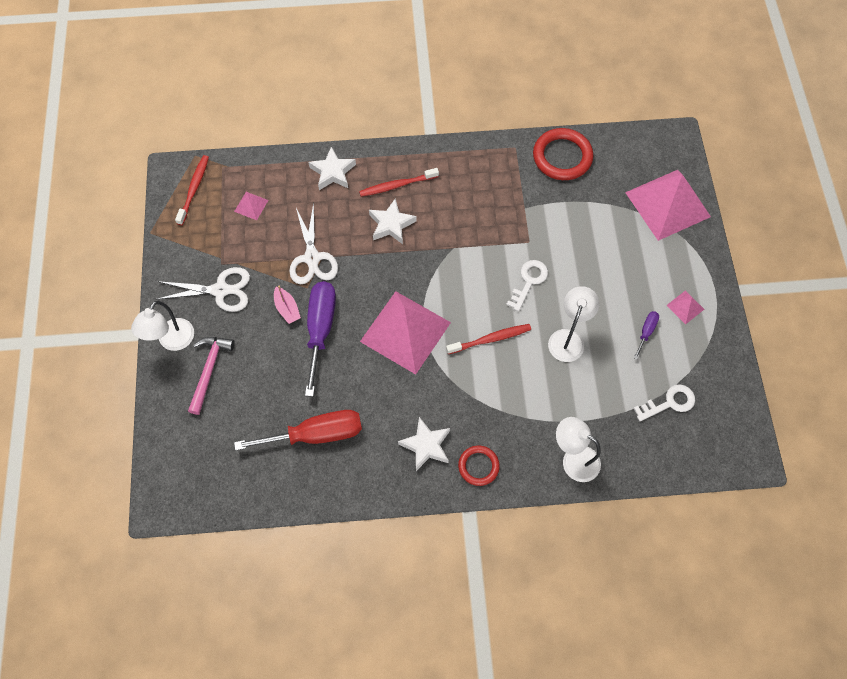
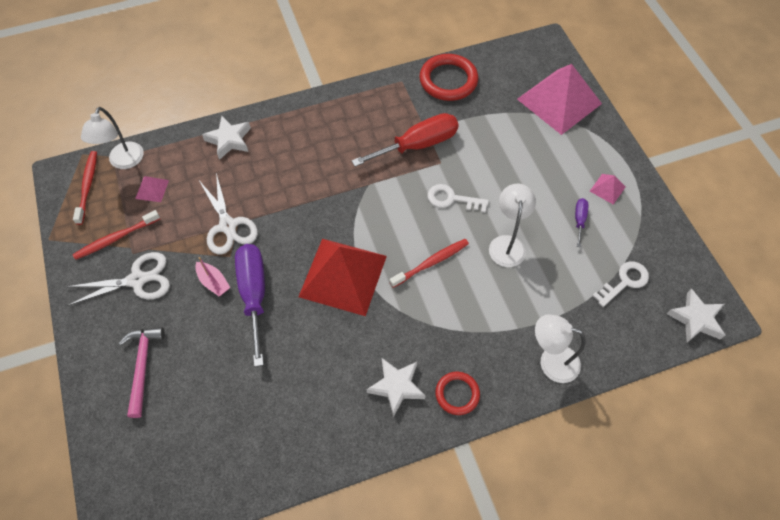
camera: 15 degrees left, 5 degrees down
white lamp [131,301,194,351] -> white lamp moved to [81,107,144,169]
red screwdriver [234,410,362,451] -> red screwdriver moved to [352,113,459,167]
red toothbrush [359,168,439,197] -> red toothbrush moved to [73,210,160,260]
pink pyramid [360,291,451,374] -> red pyramid [299,239,387,316]
white star [369,198,416,244] -> white star moved to [667,289,725,342]
white key [506,260,548,311] -> white key turned 90 degrees counterclockwise [428,184,489,213]

